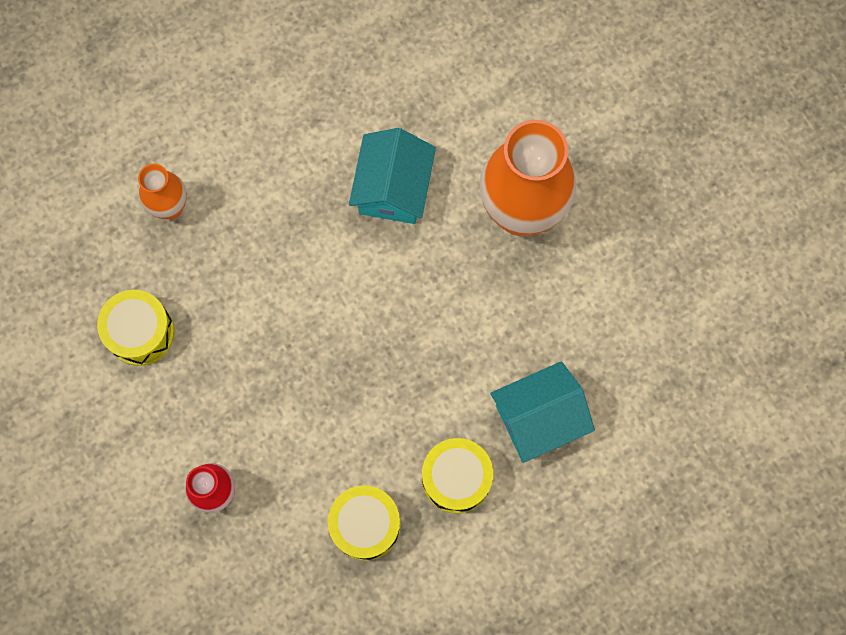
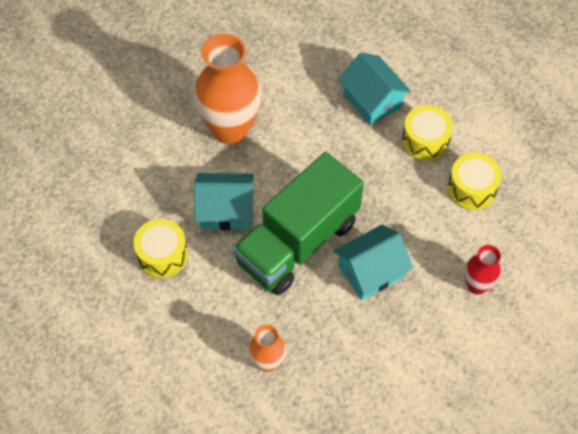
camera: 100 degrees left, 15 degrees down
yellow drum [97,290,175,366] -> yellow drum moved to [134,219,188,278]
none -> green truck [233,152,364,295]
none -> turquoise house [334,225,413,300]

